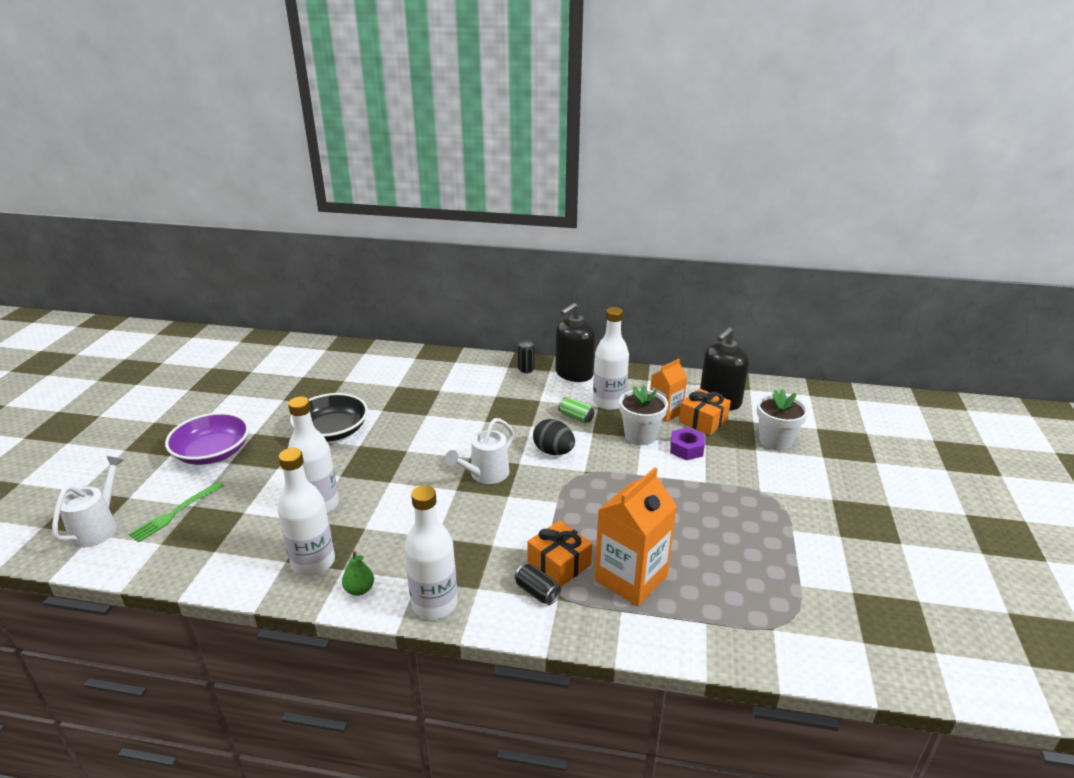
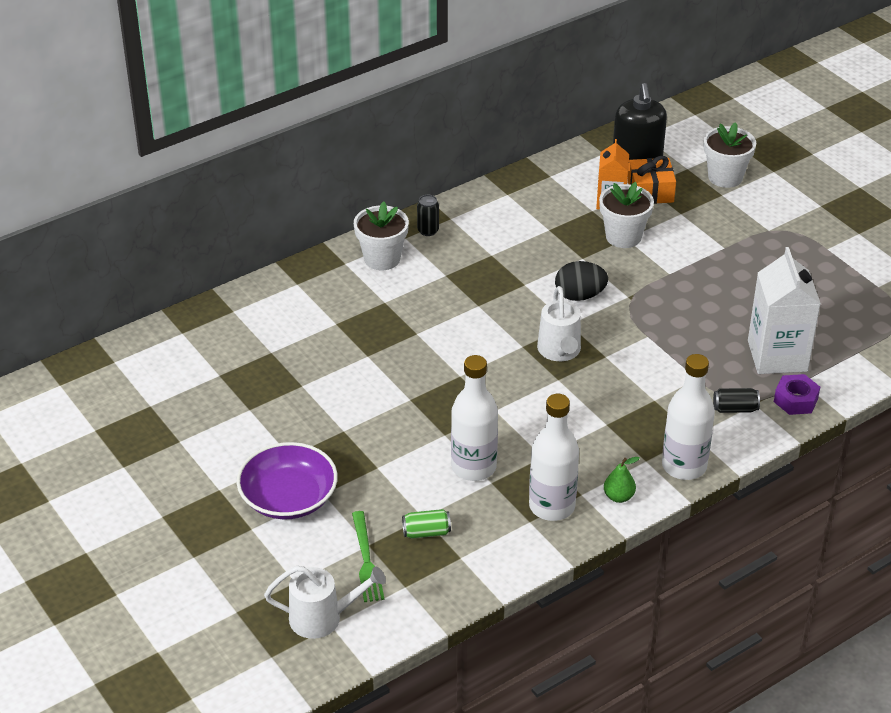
camera: 45 degrees left, 10 degrees up
white watering can [52,456,124,548] -> white watering can turned 120 degrees clockwise [264,566,386,639]
black bowl [290,393,368,442] -> none
orange gift [527,520,592,587] -> none
black soap dispenser [555,303,595,382] -> none
green can [558,397,594,423] -> green can moved to [402,509,451,539]
white bottle [593,307,629,410] -> none
orange carton [595,467,677,606] -> white carton [748,247,821,374]
purple nut [670,428,705,460] -> purple nut moved to [774,374,820,415]
none -> white flower pot [354,202,409,270]

